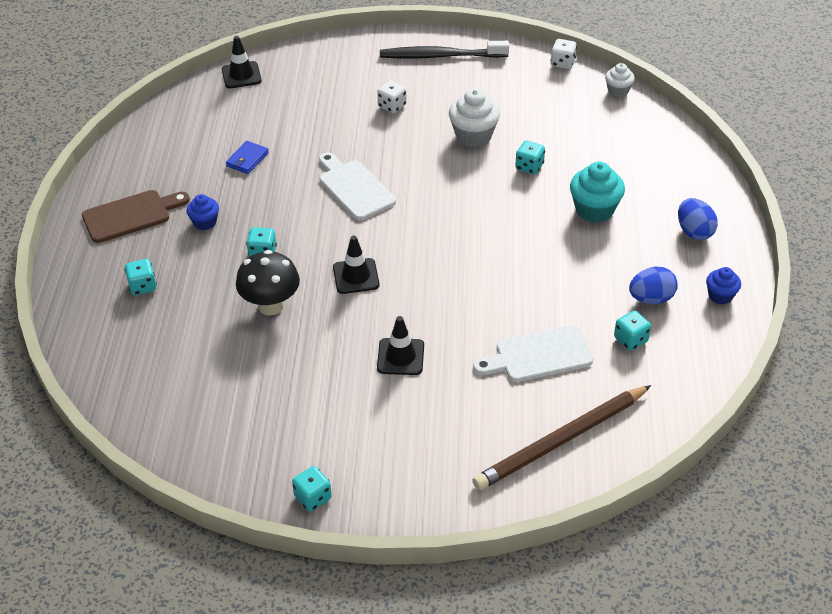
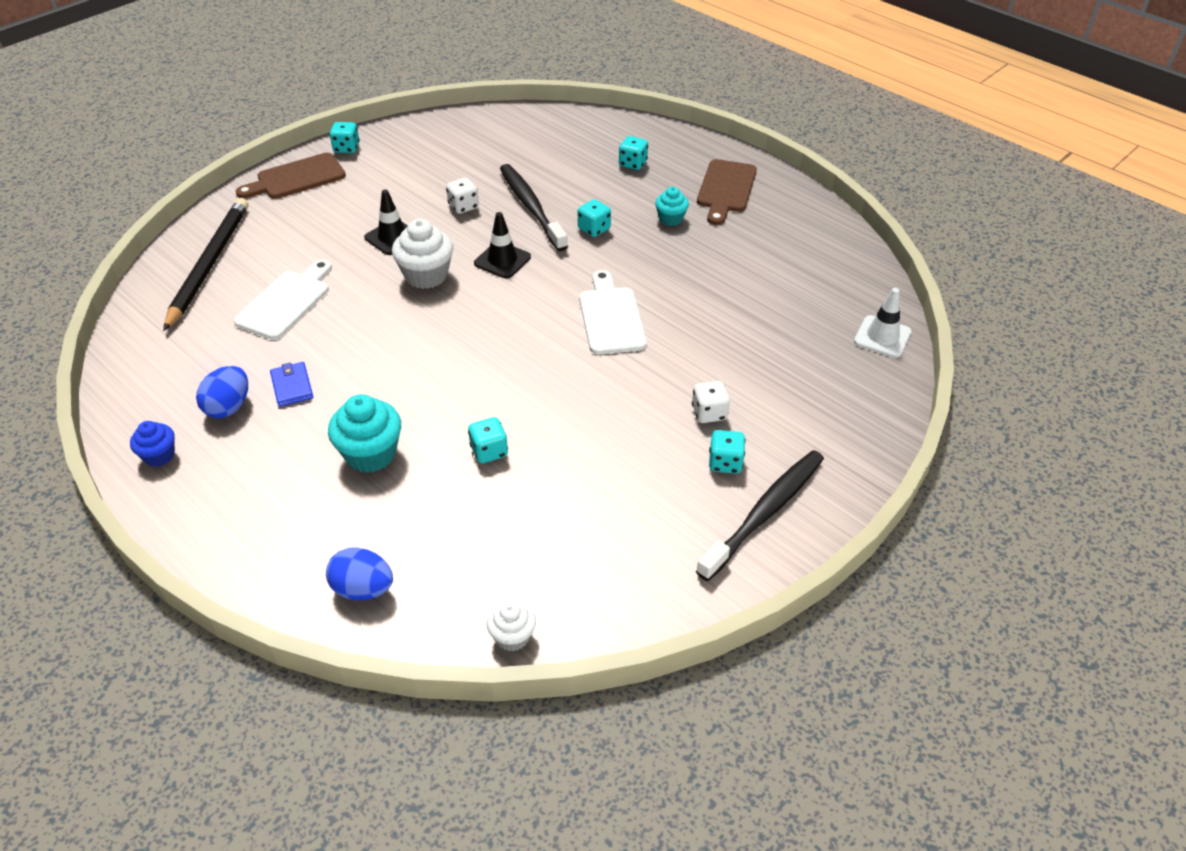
camera: 130 degrees right, 0 degrees up
blue cupcake [187,194,219,230] -> turquoise cupcake [655,187,689,226]
black traffic cone [222,36,262,88] -> white traffic cone [854,288,912,358]
blue wallet [226,141,269,174] -> blue wallet moved to [270,362,313,407]
black mushroom [236,250,300,316] -> black toothbrush [500,164,568,251]
white cutting board [319,152,396,220] -> white cutting board turned 105 degrees counterclockwise [579,270,647,354]
white cupcake [449,88,500,147] -> white cupcake moved to [392,219,453,289]
brown pencil [473,385,651,490] -> black pencil [163,198,249,331]
white dice [551,39,577,69] -> white dice moved to [446,178,479,214]
turquoise dice [614,311,651,351] -> turquoise dice moved to [709,430,746,474]
blue egg [678,198,718,240] -> blue egg moved to [326,547,393,600]
none -> brown cutting board [236,153,346,199]

